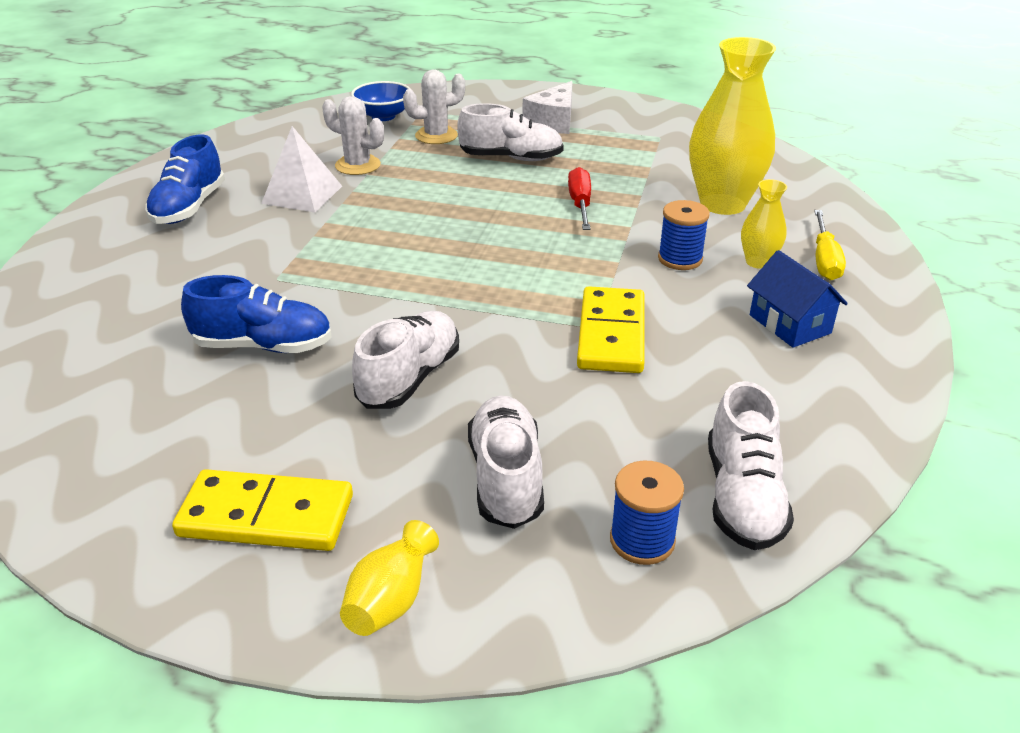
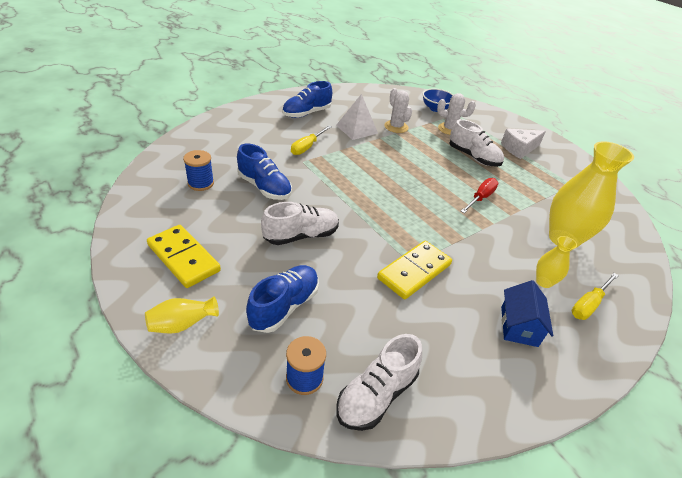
camera: 35 degrees right, 5 degrees up
white shoe [468,396,544,529] -> blue shoe [246,265,319,333]
blue spool [658,200,710,270] -> blue spool moved to [183,150,214,191]
none -> yellow screwdriver [291,125,331,155]

